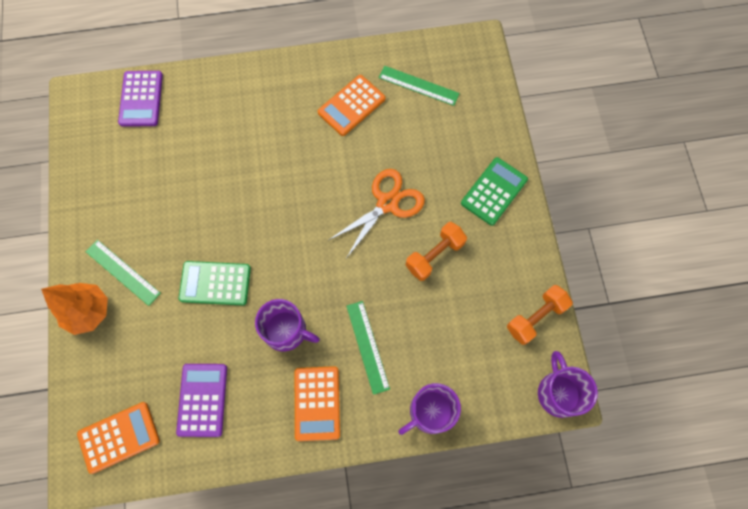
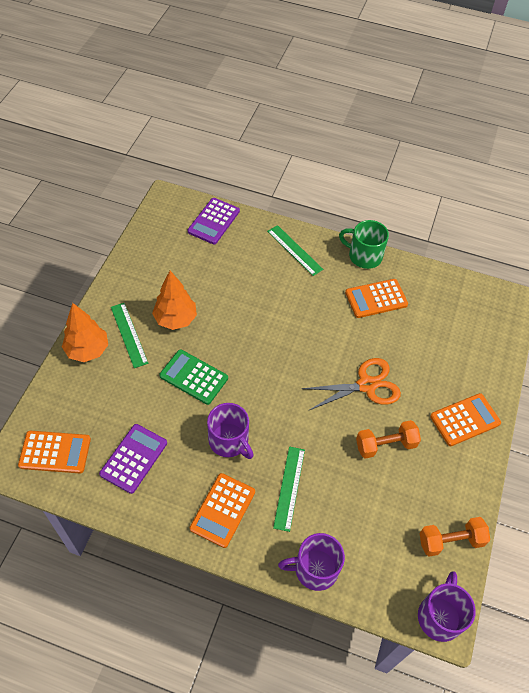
camera: 25 degrees right, 15 degrees down
green ruler [379,66,460,106] -> green ruler moved to [267,225,323,276]
green calculator [461,157,528,226] -> orange calculator [430,393,501,446]
none -> orange tree [152,271,197,330]
none -> green mug [339,220,389,269]

